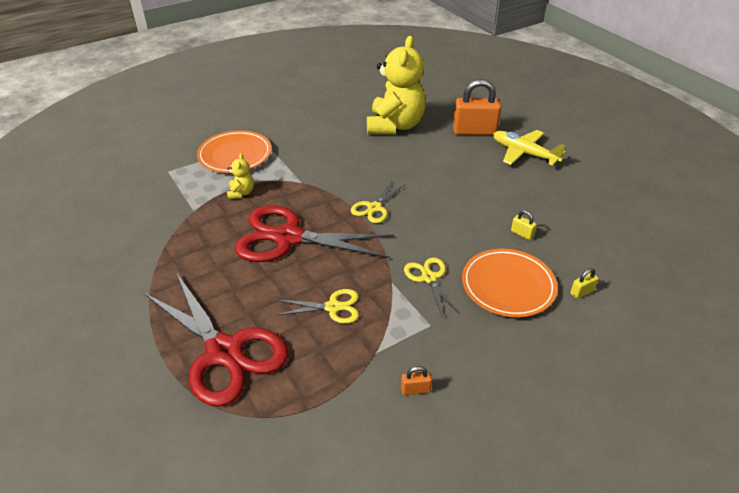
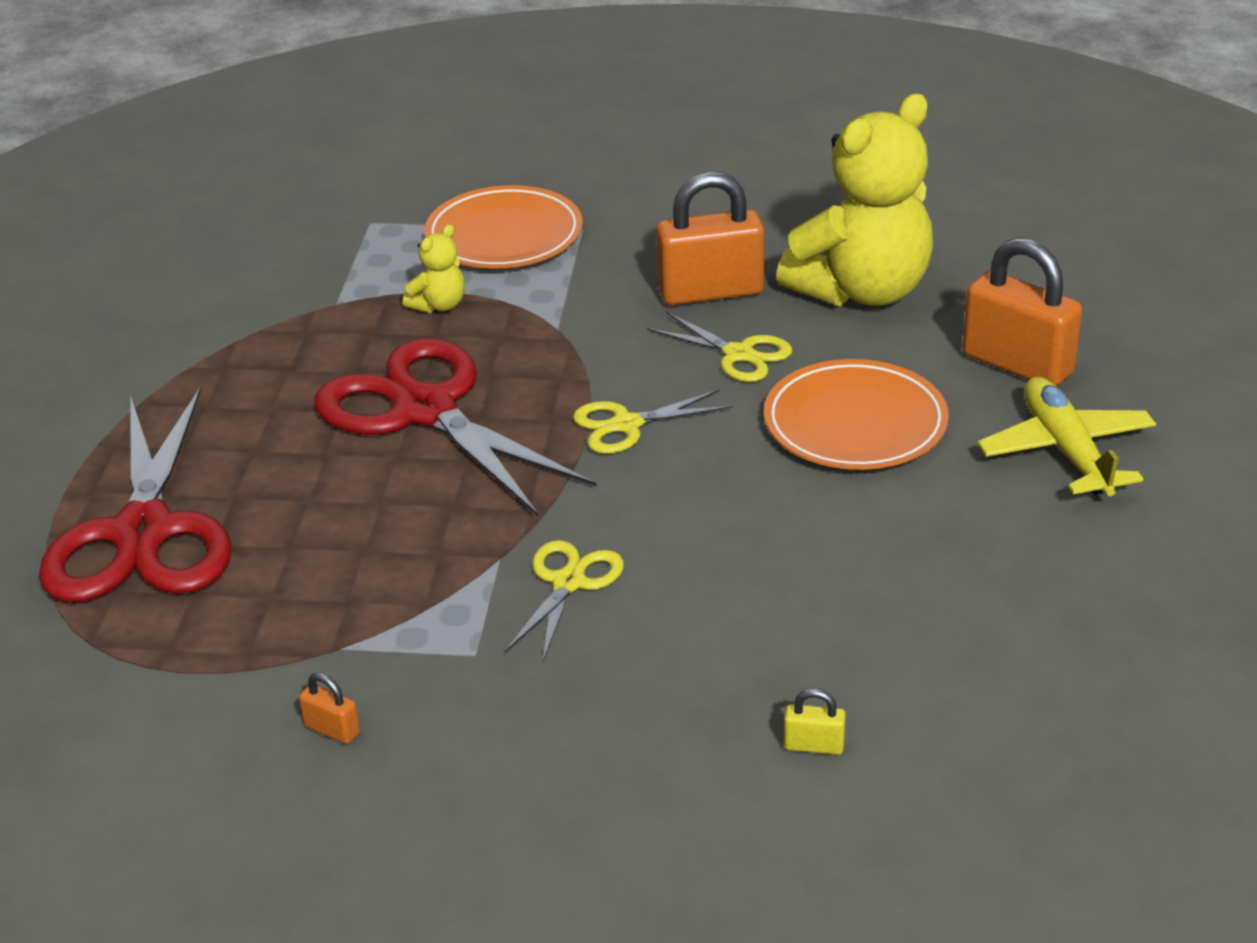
camera: 40 degrees right, 5 degrees down
yellow scissors [276,289,359,324] -> yellow scissors moved to [647,312,792,382]
orange plate [462,249,558,317] -> orange plate moved to [764,359,949,470]
yellow padlock [511,210,537,240] -> none
none -> orange padlock [656,172,764,305]

